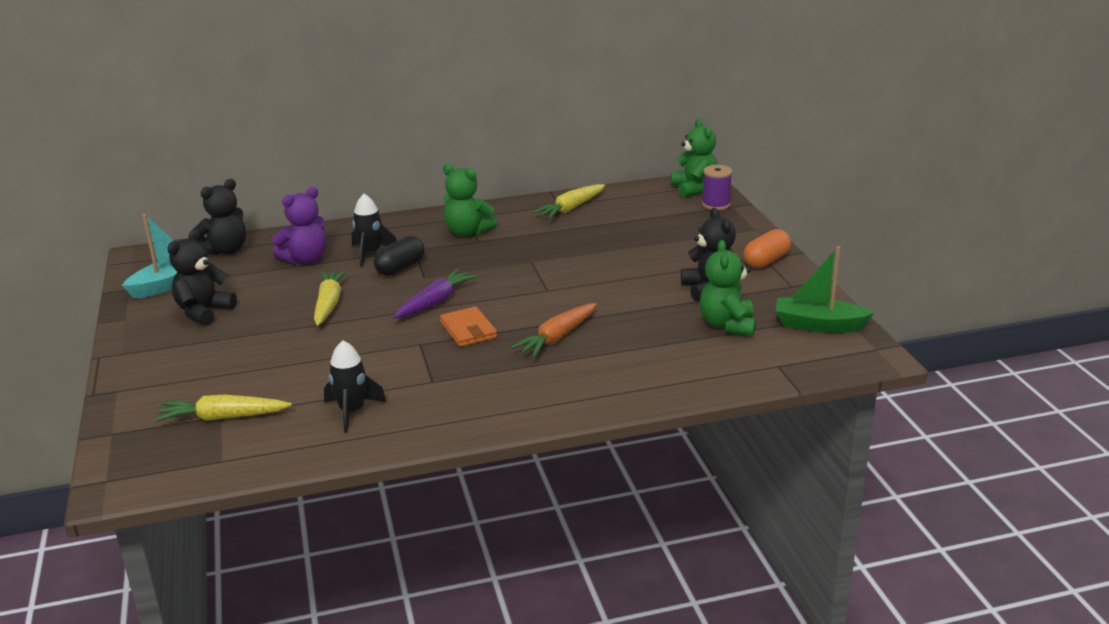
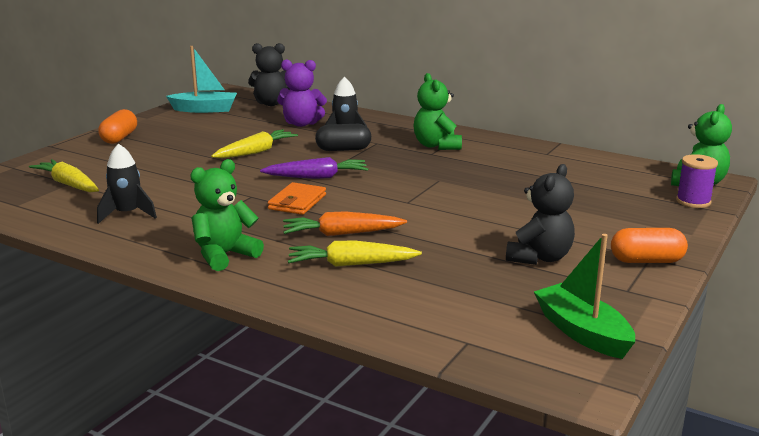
camera: 45 degrees right, 5 degrees down
black teddy bear [167,229,237,326] -> none
yellow carrot [533,184,605,219] -> yellow carrot moved to [288,241,422,267]
green teddy bear [700,240,756,336] -> green teddy bear moved to [190,159,264,271]
none -> orange capsule [98,109,137,144]

